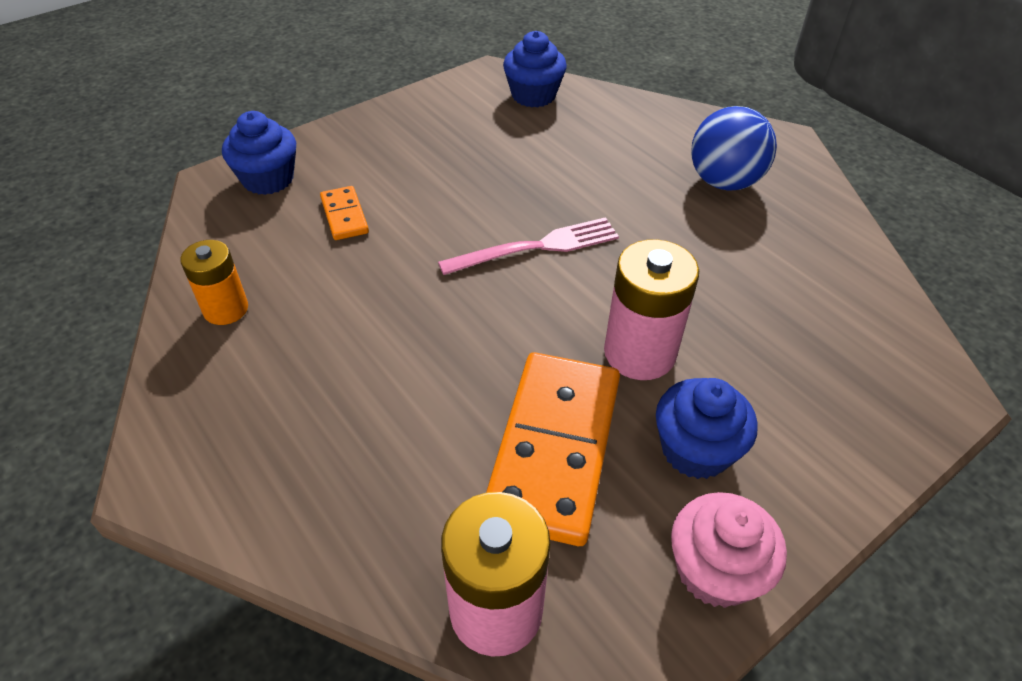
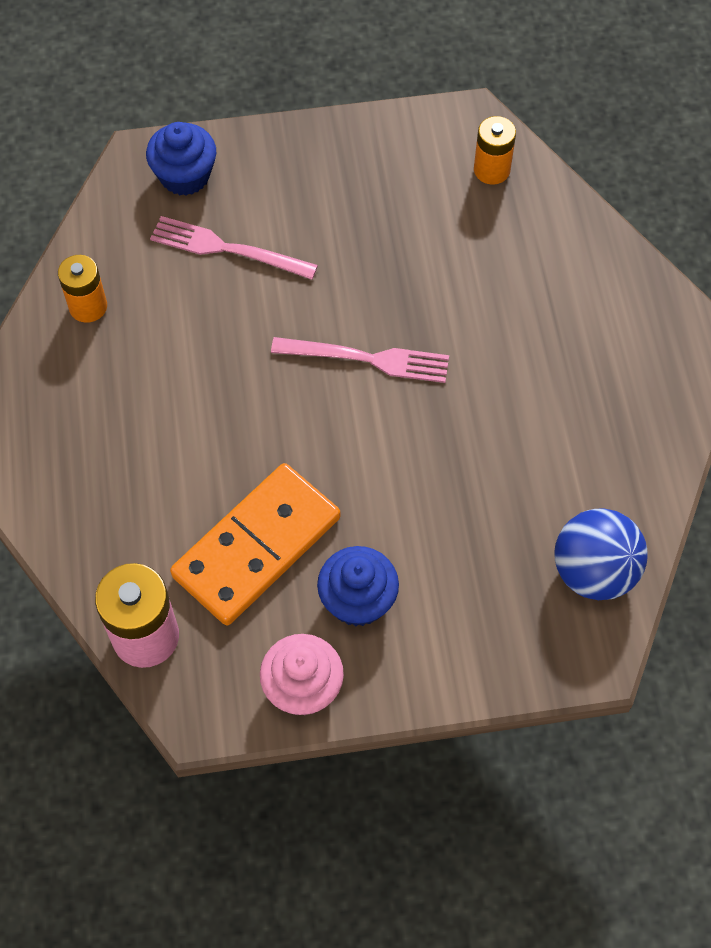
camera: 30 degrees right, 15 degrees up
orange domino [320,186,369,240] -> pink fork [150,216,318,280]
blue cupcake [503,31,567,107] -> orange battery [474,116,516,185]
pink battery [604,239,699,380] -> none
blue ball [691,106,777,191] -> blue ball moved to [554,508,648,600]

